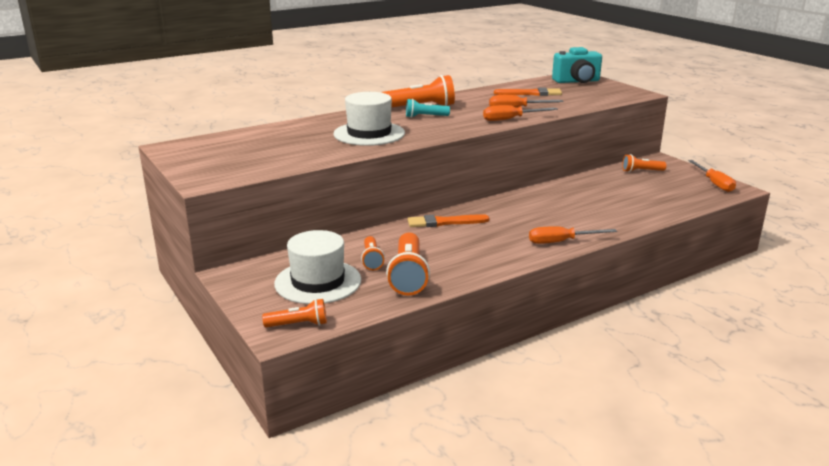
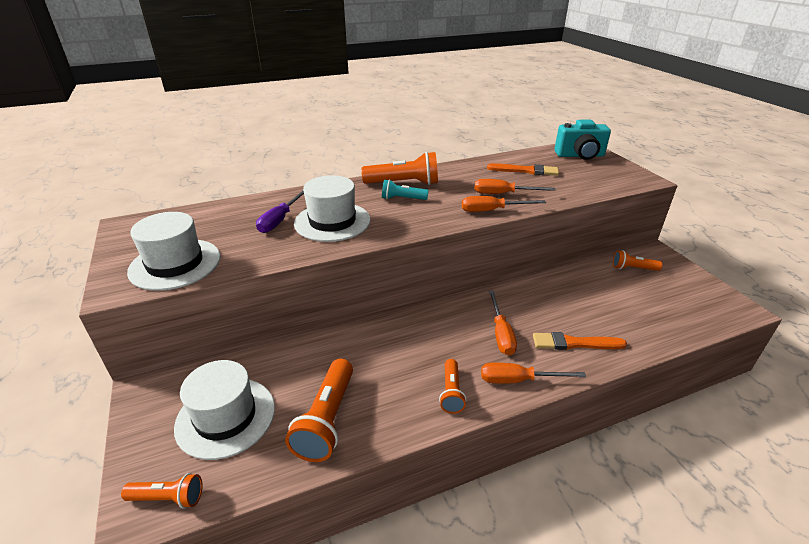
camera: 10 degrees right, 10 degrees up
orange flashlight [361,236,385,270] -> orange flashlight moved to [439,359,466,414]
orange brush [407,214,490,227] -> orange brush moved to [533,332,627,350]
orange screwdriver [688,160,736,192] -> orange screwdriver moved to [489,291,517,355]
none -> white hat [127,212,221,291]
none -> purple screwdriver [256,190,304,233]

